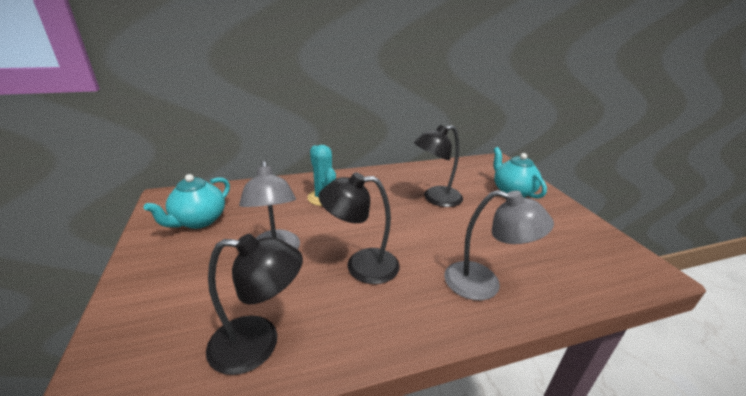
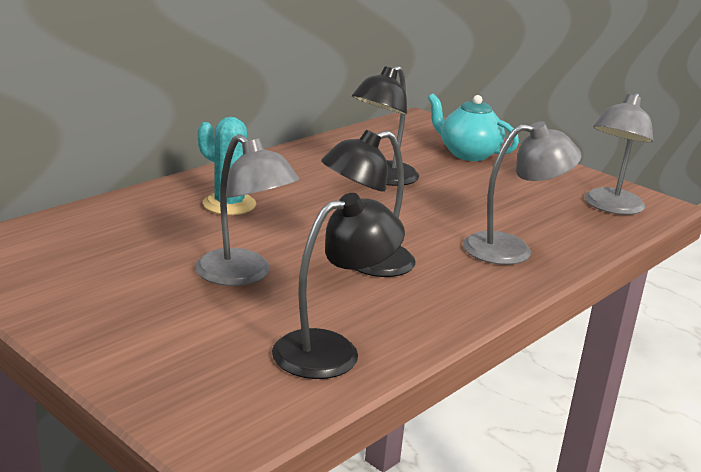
camera: 30 degrees left, 5 degrees down
turquoise teapot [144,174,230,229] -> none
none -> grey lamp [584,92,653,215]

